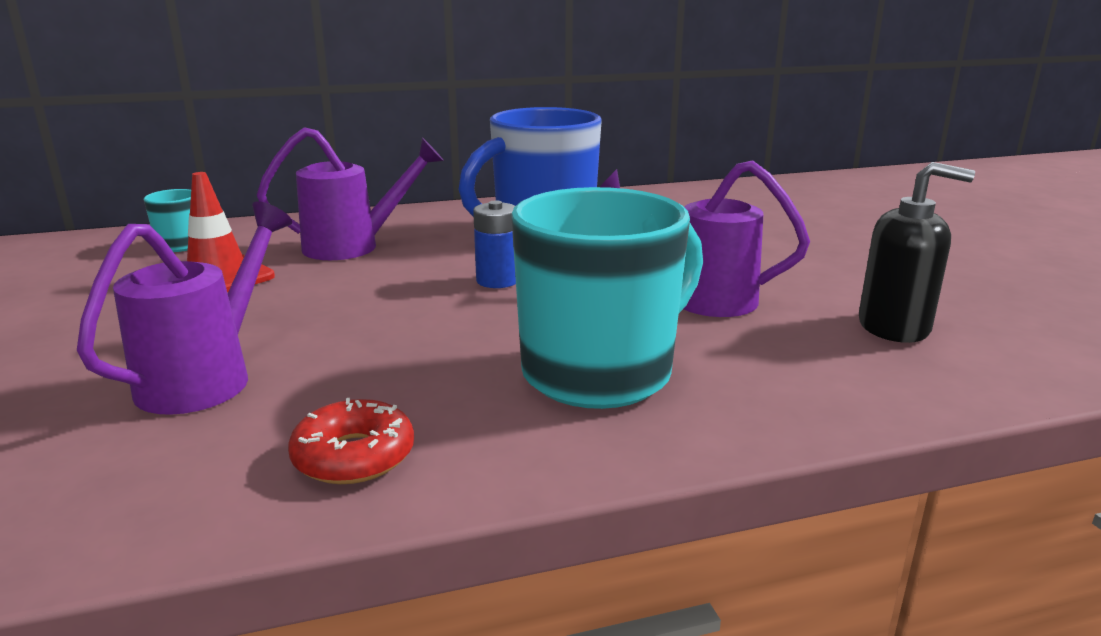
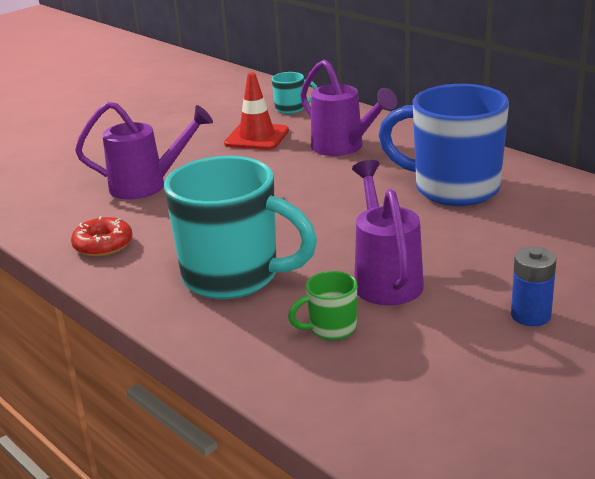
camera: 65 degrees right, 5 degrees up
blue battery [473,200,516,288] -> blue battery moved to [511,247,556,326]
black soap dispenser [859,162,975,343] -> none
none -> green mug [288,271,357,341]

